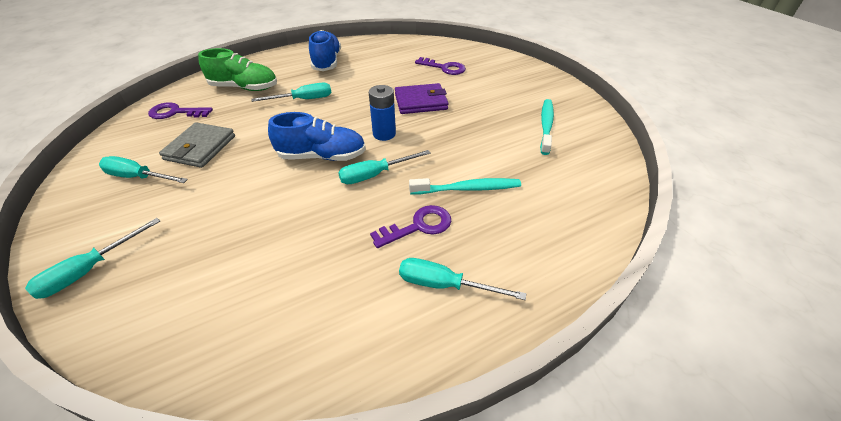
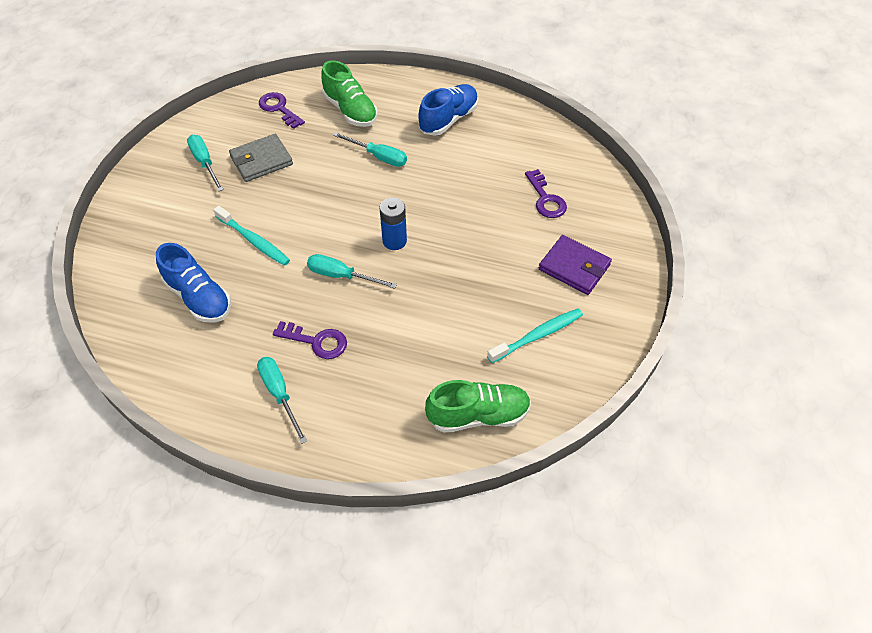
camera: 45 degrees right, 10 degrees up
turquoise screwdriver [25,218,160,299] -> none
blue shoe [268,112,366,161] -> blue shoe moved to [156,243,231,322]
purple wallet [395,83,448,114] -> purple wallet moved to [539,235,612,295]
turquoise toothbrush [409,178,521,194] -> turquoise toothbrush moved to [213,206,290,266]
none -> green shoe [425,380,531,433]

